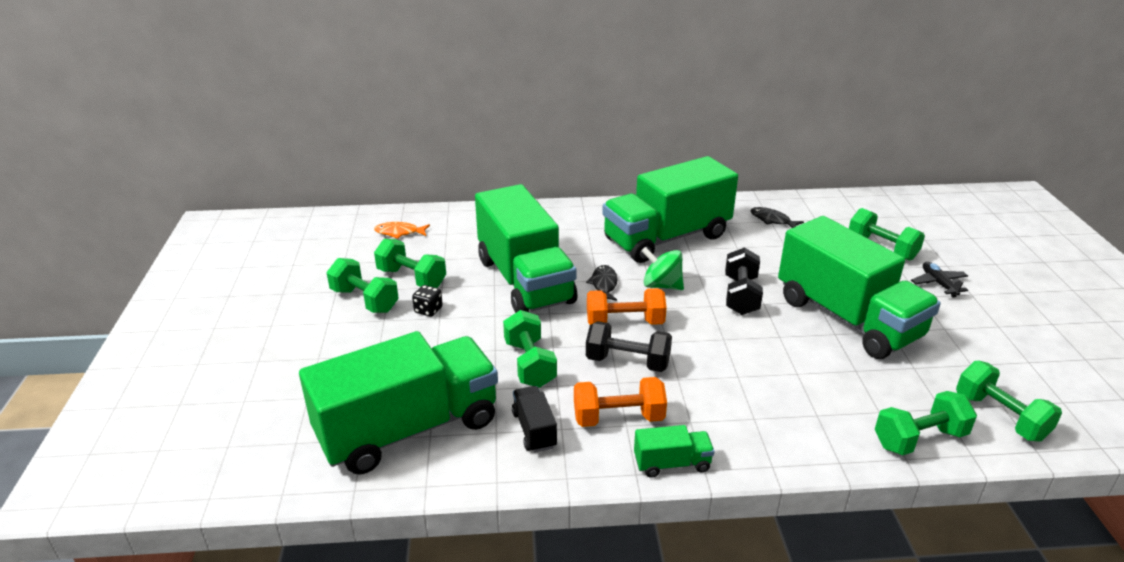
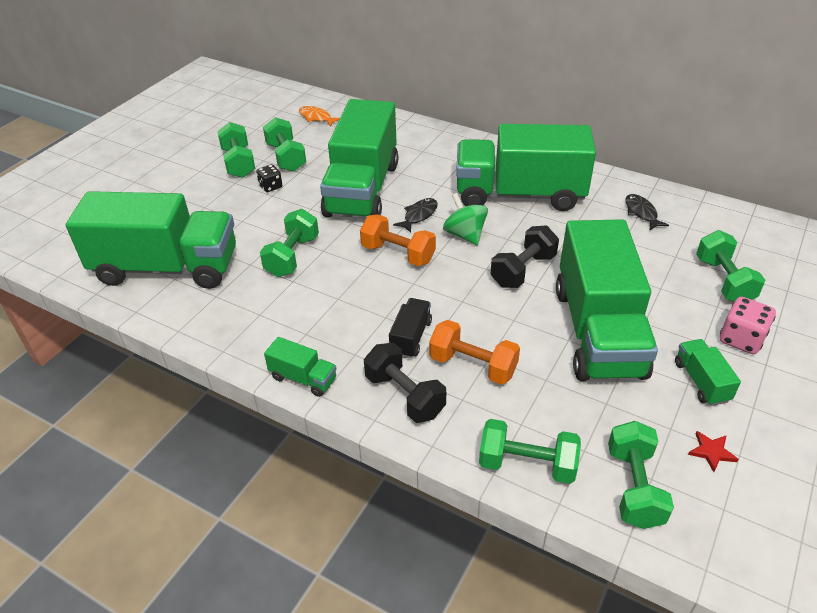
camera: 35 degrees right, 10 degrees up
black truck [512,386,557,453] -> black truck moved to [389,298,432,358]
orange dumbbell [574,377,667,427] -> orange dumbbell moved to [429,320,520,385]
black dumbbell [586,321,672,372] -> black dumbbell moved to [364,343,446,423]
black plane [911,262,968,298] -> pink dice [720,297,776,354]
none -> green truck [675,339,741,406]
none -> red star [688,431,739,472]

